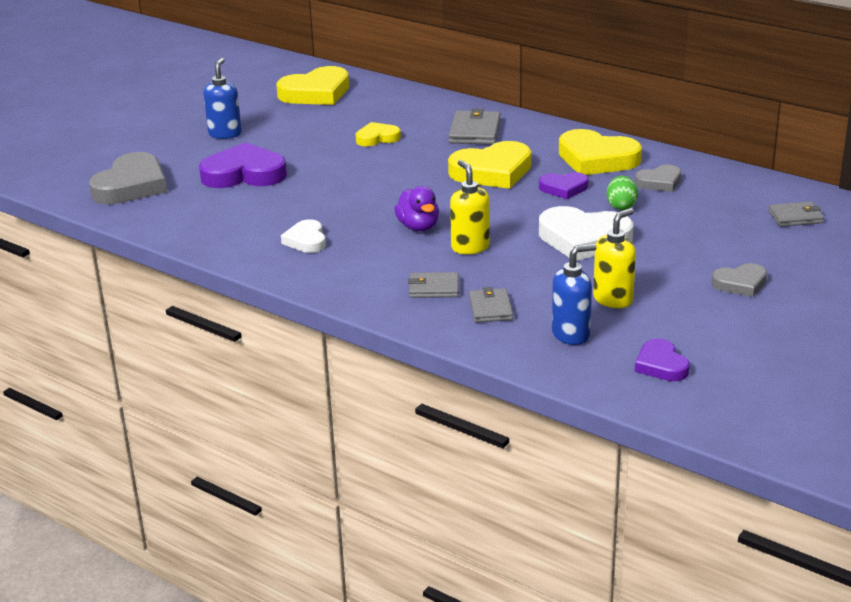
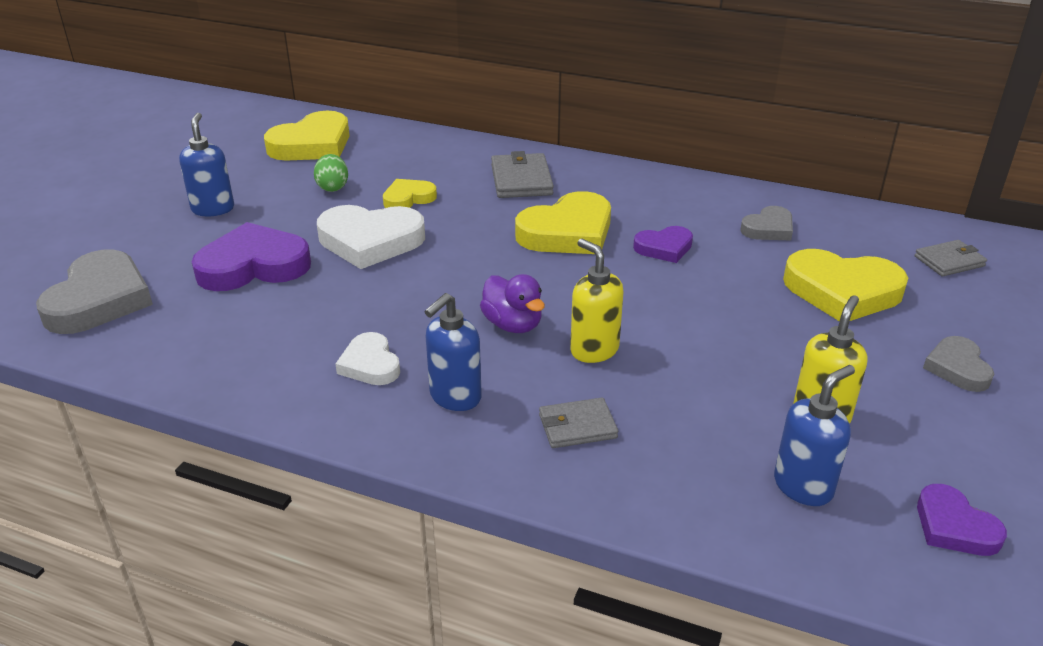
camera: 15 degrees left, 5 degrees up
grey wallet [469,287,513,323] -> none
white heart [539,206,633,261] -> white heart moved to [317,205,425,269]
yellow heart [559,129,642,175] -> yellow heart moved to [783,249,908,322]
green egg [607,176,638,210] -> green egg moved to [314,154,348,192]
grey heart [711,263,767,297] -> grey heart turned 120 degrees clockwise [923,336,994,392]
none -> blue soap dispenser [424,293,482,411]

